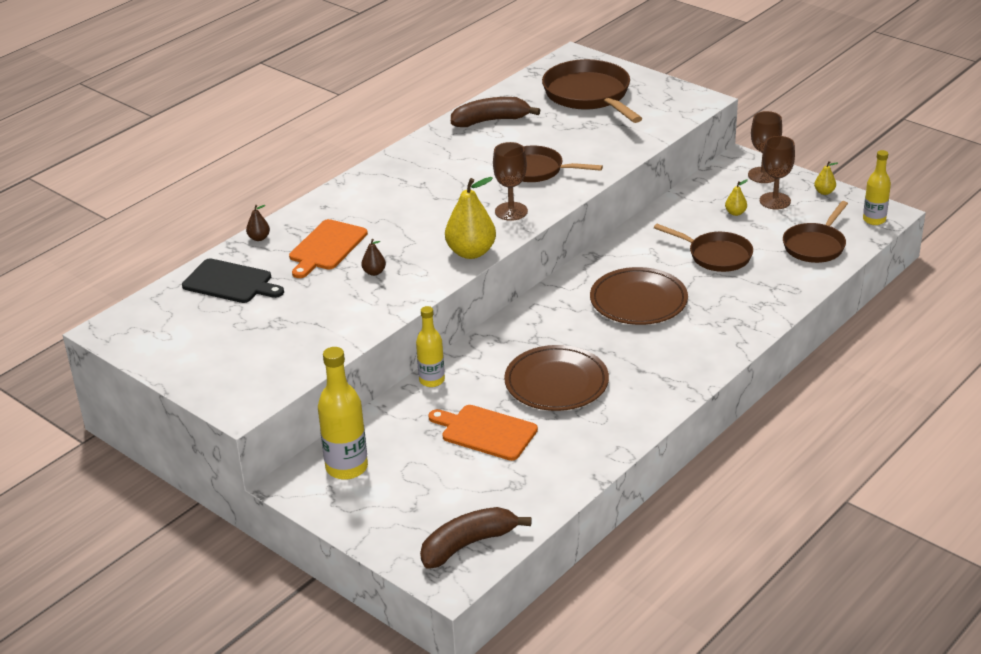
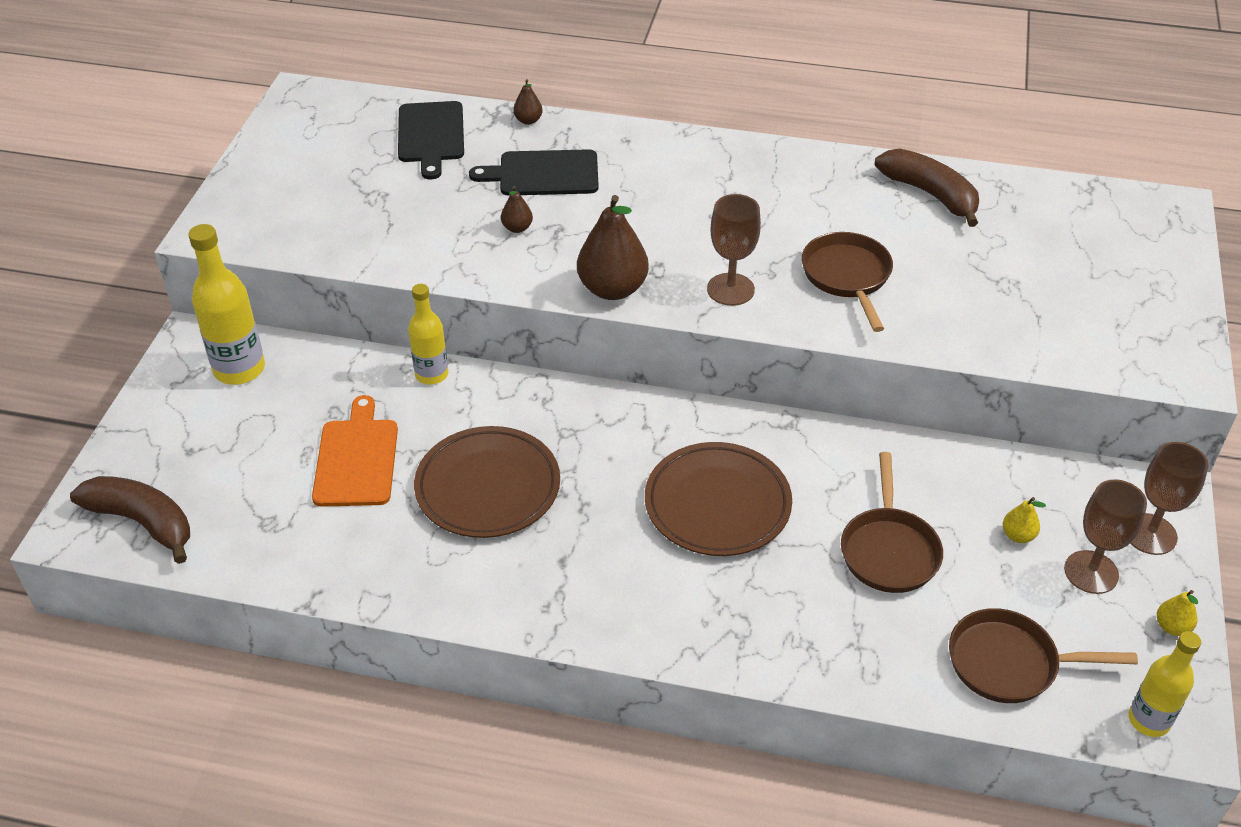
camera: 60 degrees right, 10 degrees up
orange cutting board [289,219,368,278] -> black cutting board [469,149,599,196]
yellow pear [445,177,496,259] -> brown pear [577,195,649,300]
brown pan [542,59,642,123] -> none

